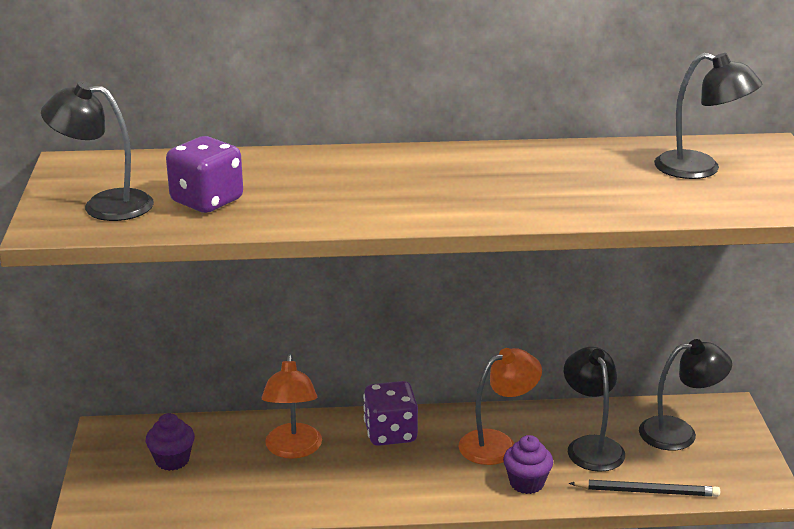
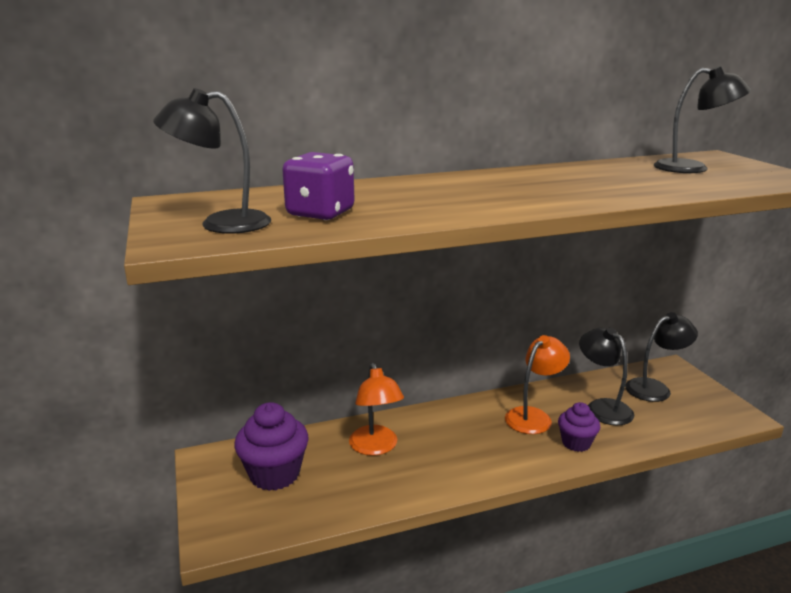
camera: 15 degrees left, 5 degrees down
purple cupcake [146,413,195,471] -> purple cupcake [234,402,309,491], size x1.64
purple dice [363,381,418,446] -> none
black pencil [569,480,720,497] -> none

